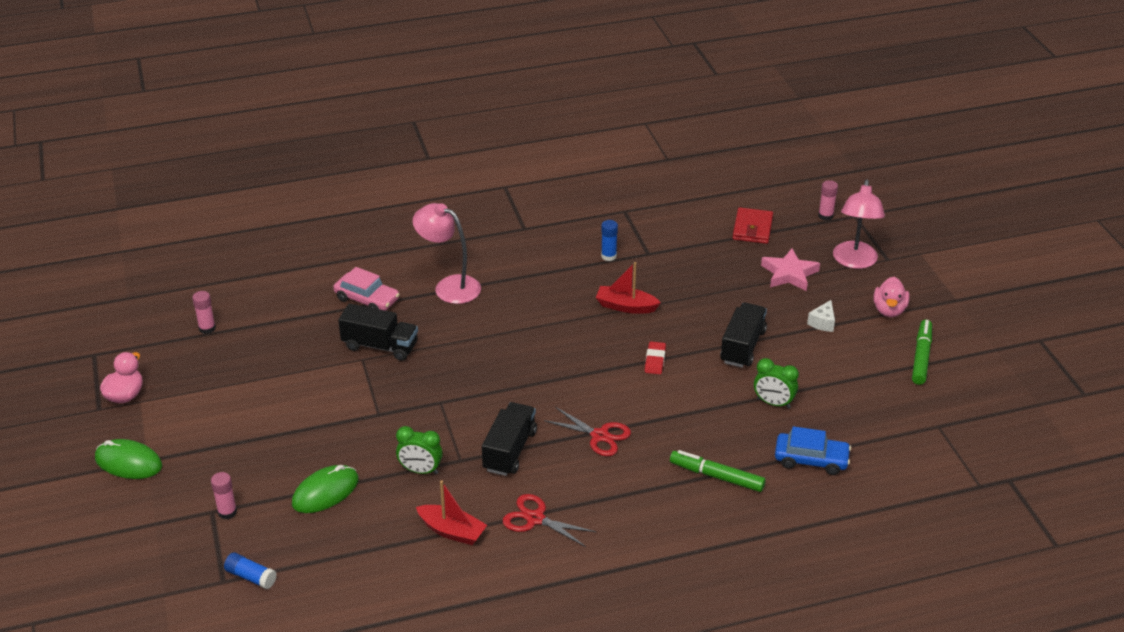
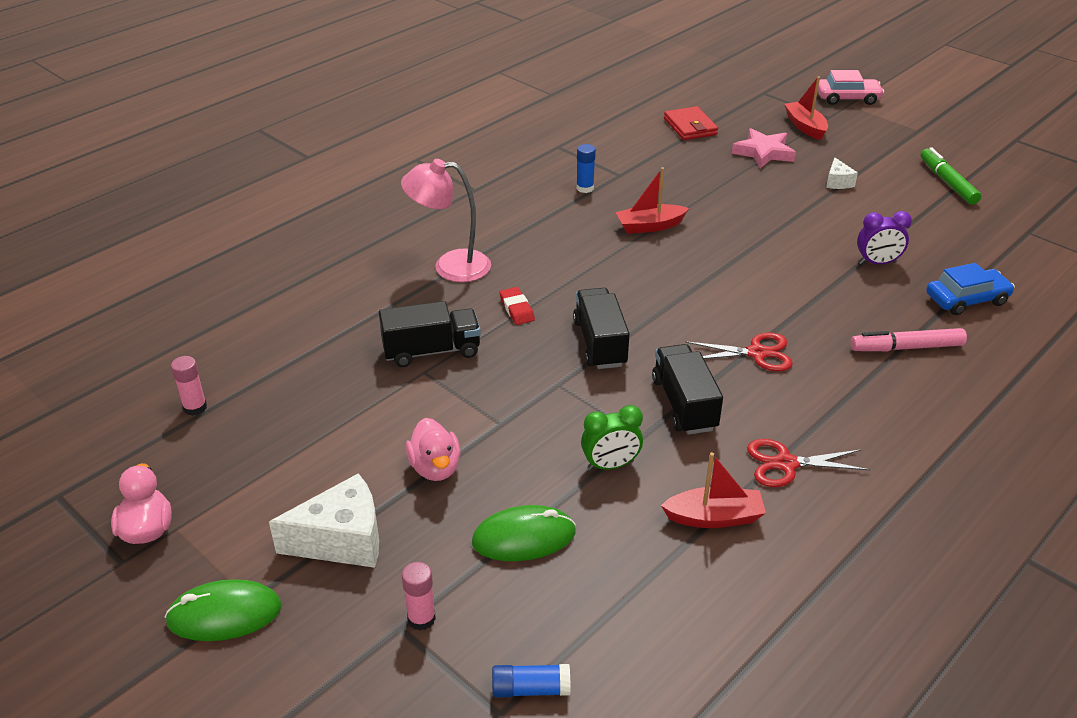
camera: 30 degrees left, 0 degrees up
green mouse [292,465,359,513] -> green mouse turned 60 degrees clockwise [472,505,576,561]
pink car [333,267,400,311] -> pink car moved to [818,70,884,105]
red eraser [645,341,666,374] -> red eraser moved to [499,287,535,325]
green marker [670,450,766,492] -> pink marker [851,328,967,351]
black truck [720,303,767,368] -> black truck moved to [573,288,630,369]
green clock [754,358,799,408] -> purple clock [857,211,912,265]
pink glue stick [818,180,838,221] -> none
pink lamp [833,180,885,269] -> red boat [784,76,828,140]
pink duck [874,277,910,317] -> pink duck moved to [406,418,460,481]
none -> white cheese [269,473,379,568]

